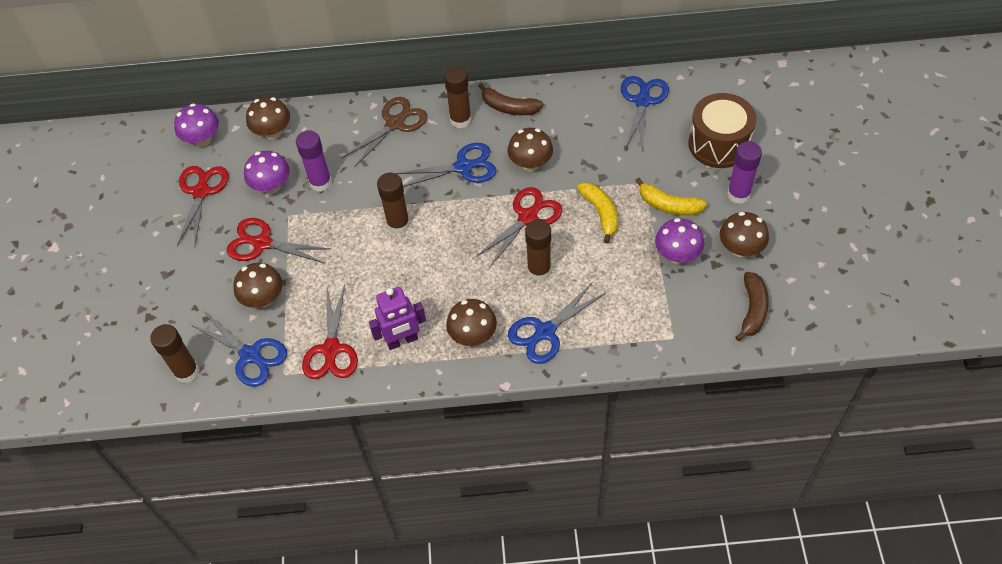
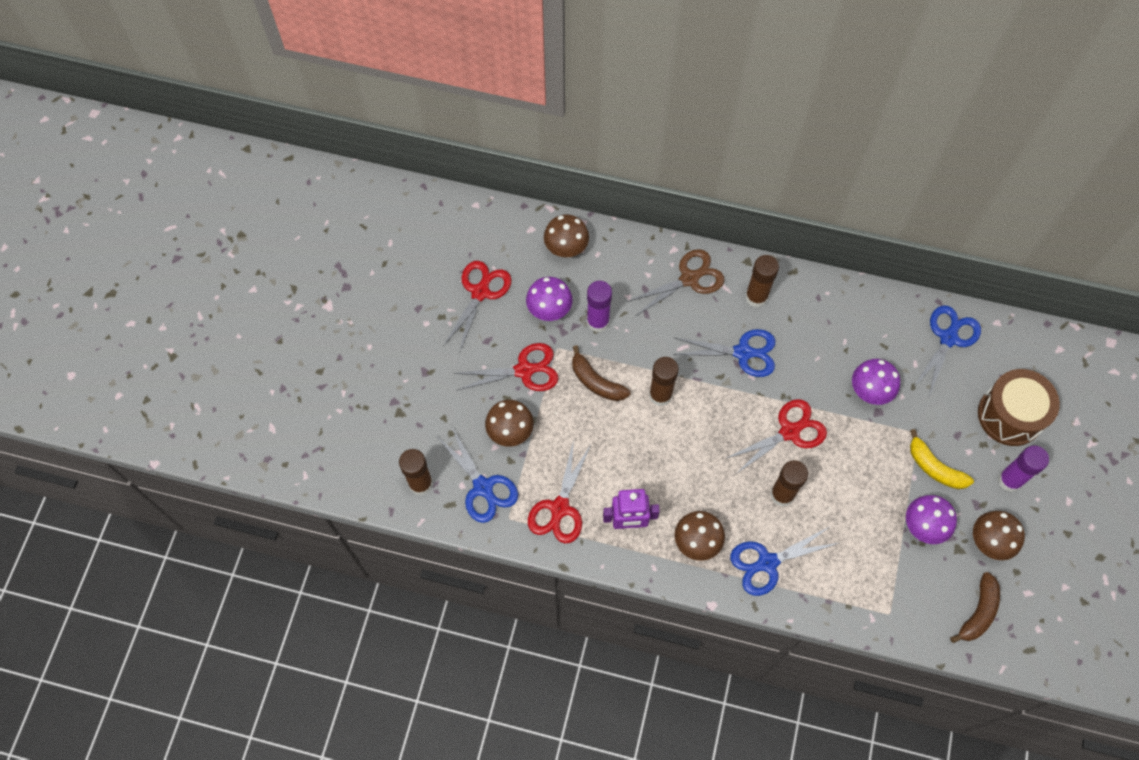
camera: 15 degrees right, 10 degrees up
purple mushroom [174,103,219,147] -> purple mushroom moved to [852,359,900,405]
red scissors [227,218,330,263] -> red scissors turned 135 degrees clockwise [453,343,558,391]
brown banana [479,83,544,115] -> brown banana moved to [572,345,630,401]
brown mushroom [508,128,553,171] -> none
yellow banana [577,182,618,244] -> none

